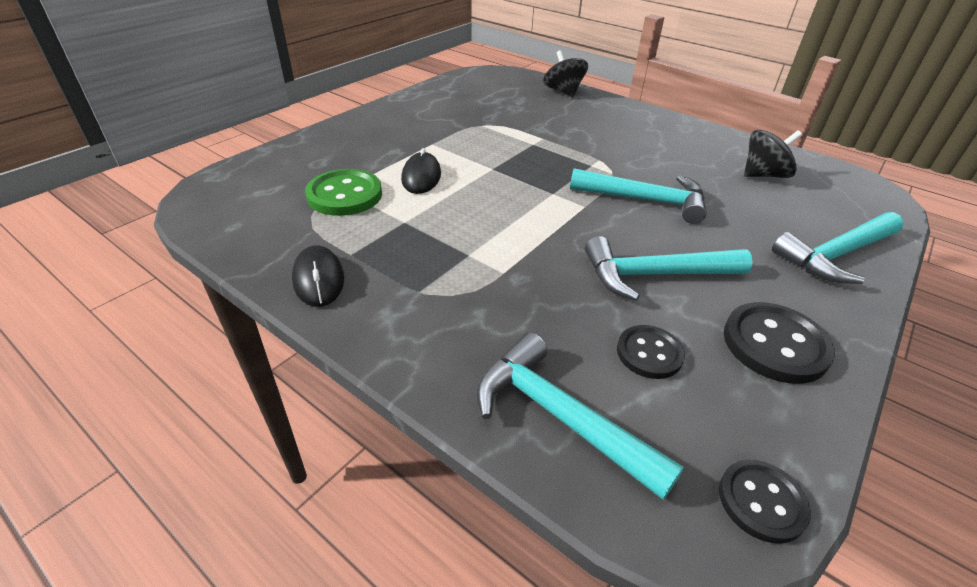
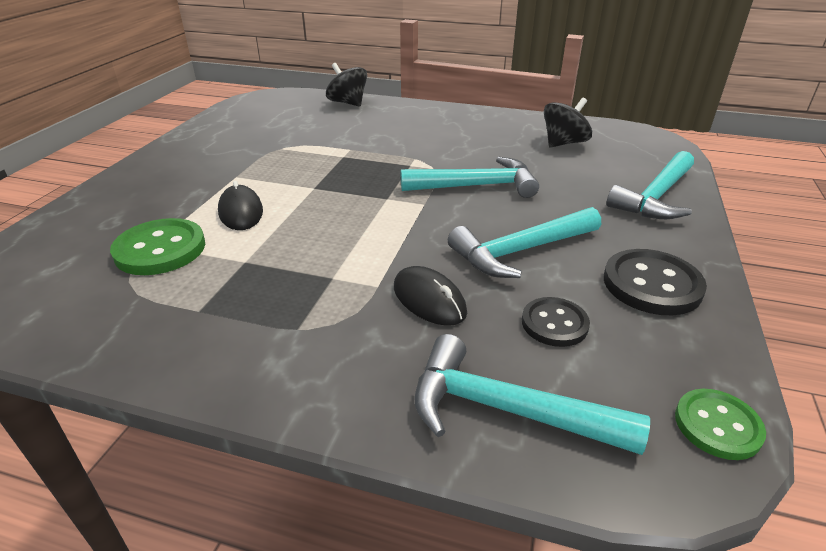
camera: 20 degrees left, 5 degrees down
black mouse [292,245,344,307] -> black mouse moved to [394,266,467,326]
black button [719,460,811,543] -> green button [675,389,766,460]

